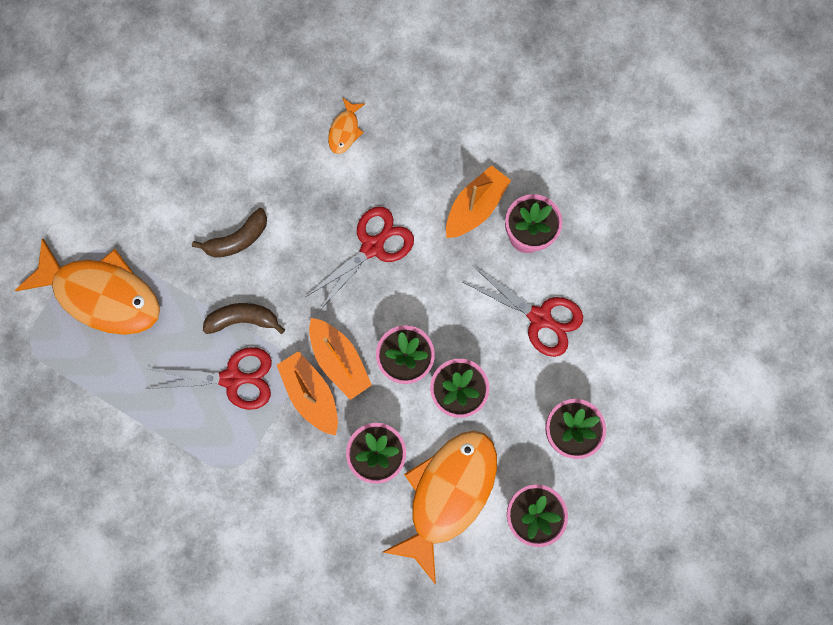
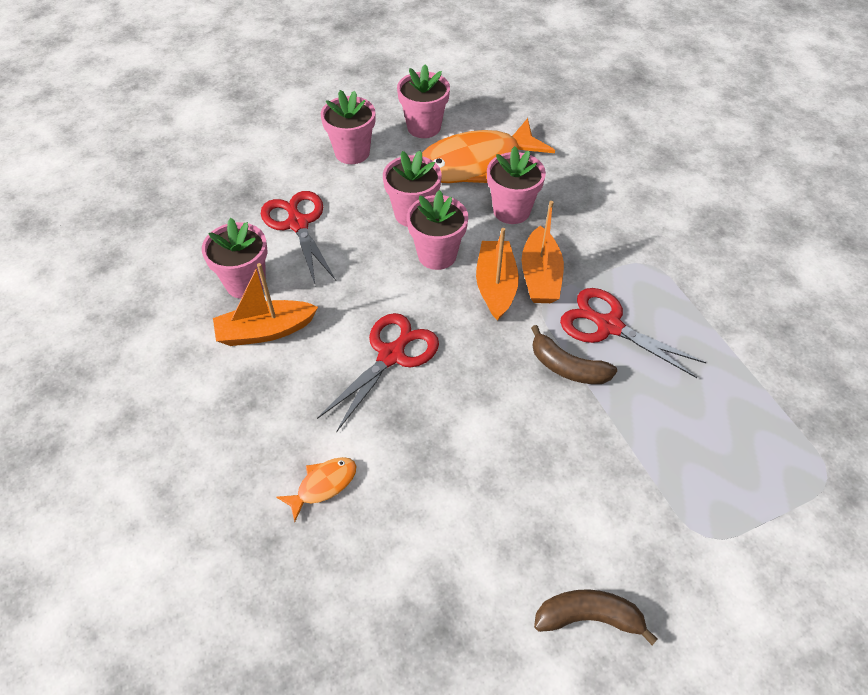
camera: 145 degrees left, 25 degrees down
orange fish [15,238,160,335] -> none
brown banana [192,208,267,258] -> brown banana moved to [534,589,658,645]
red scissors [306,207,414,311] -> red scissors turned 135 degrees clockwise [317,313,439,432]

